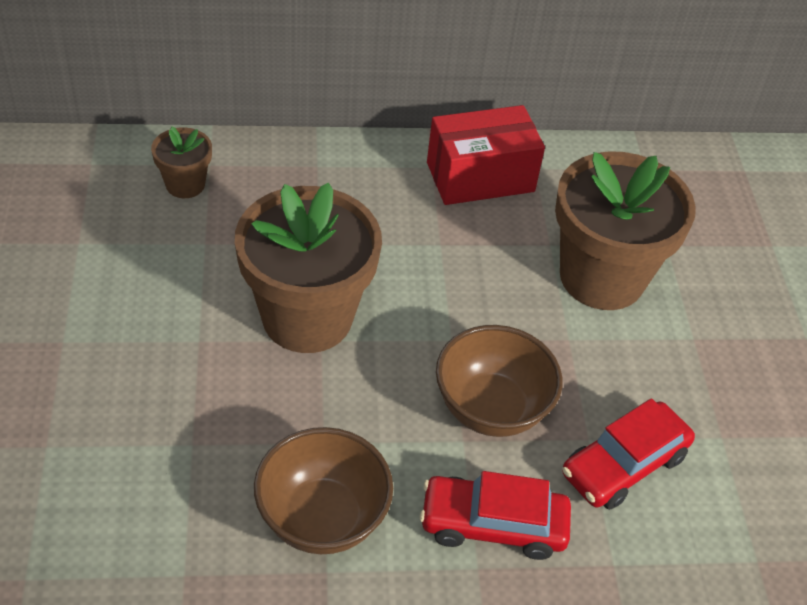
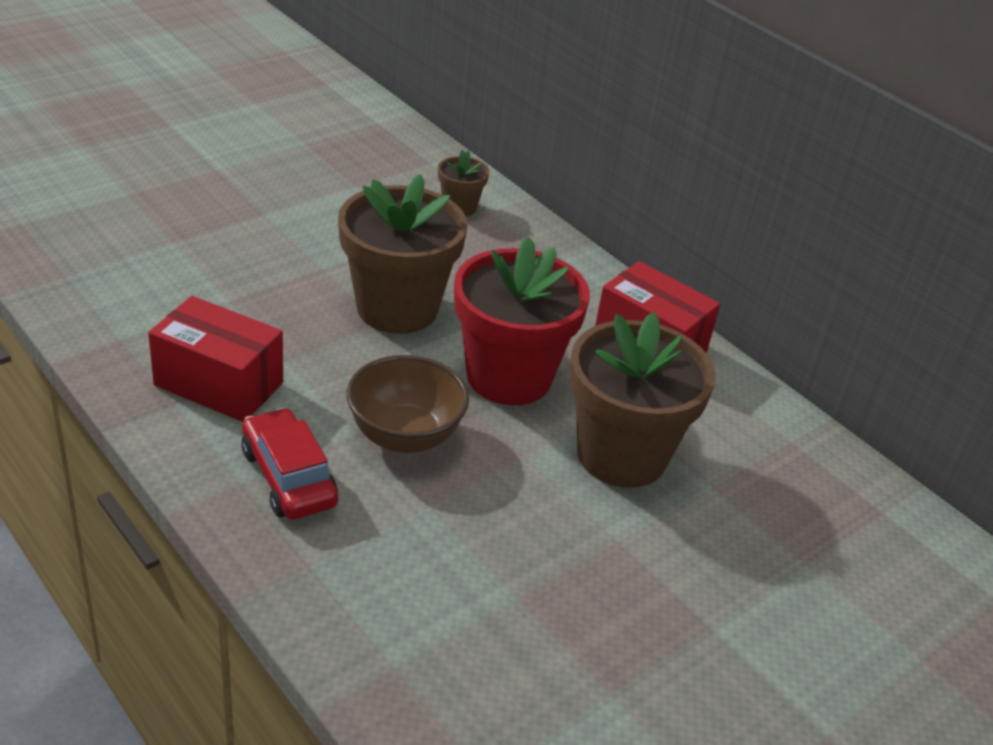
camera: 55 degrees right, 10 degrees down
brown bowl [254,427,393,554] -> red box [148,296,283,422]
red car [562,398,695,510] -> none
none -> red flower pot [454,237,590,405]

